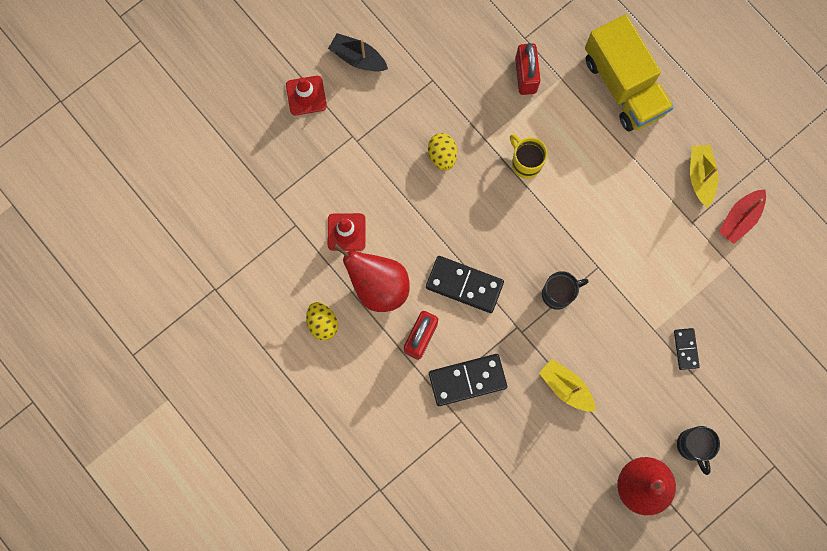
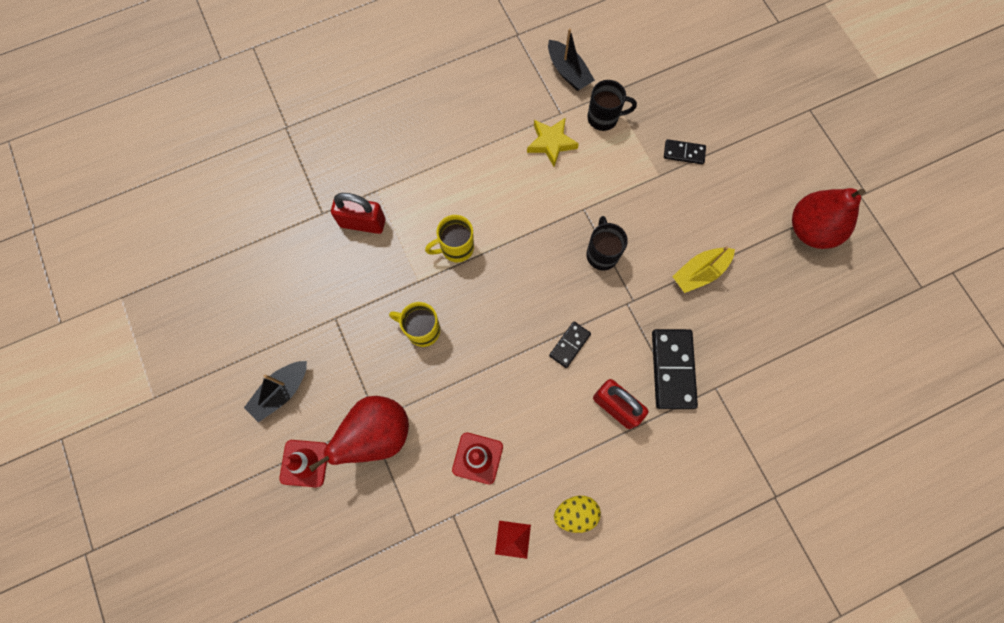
camera: 75 degrees left, 5 degrees down
red pear [333,243,410,312] -> red pear moved to [308,396,409,472]
black domino [426,256,504,313] -> black domino [549,322,591,368], size x0.56
yellow egg [428,133,457,171] -> yellow mug [389,302,440,347]
yellow truck [585,14,674,132] -> none
black mug [677,426,720,475] -> black mug moved to [587,80,637,131]
yellow boat [690,145,718,208] -> none
red boat [719,190,766,244] -> black boat [548,28,595,91]
none -> red pyramid [495,521,531,559]
none -> yellow star [527,118,579,167]

